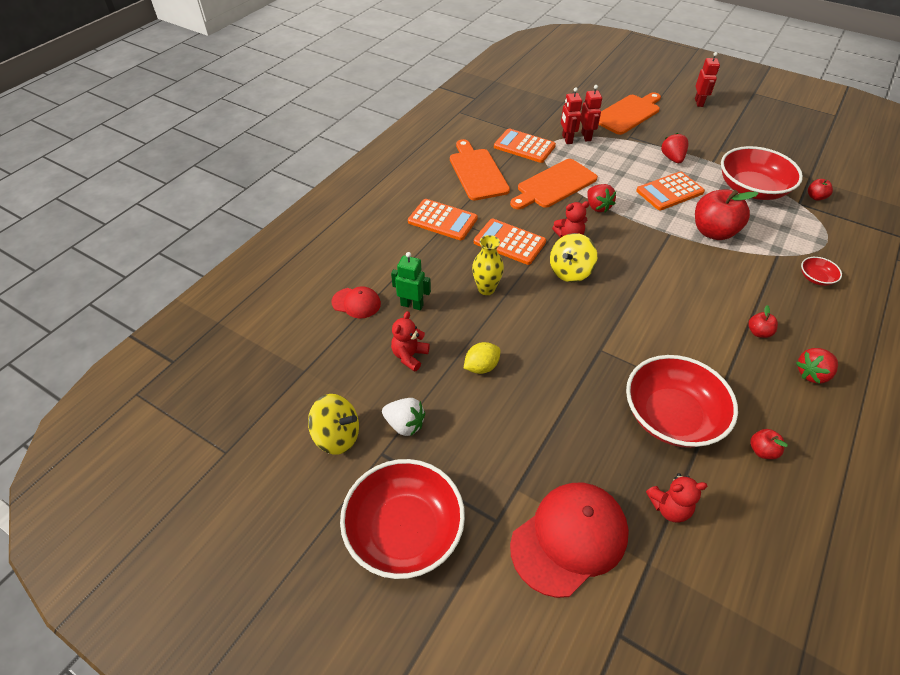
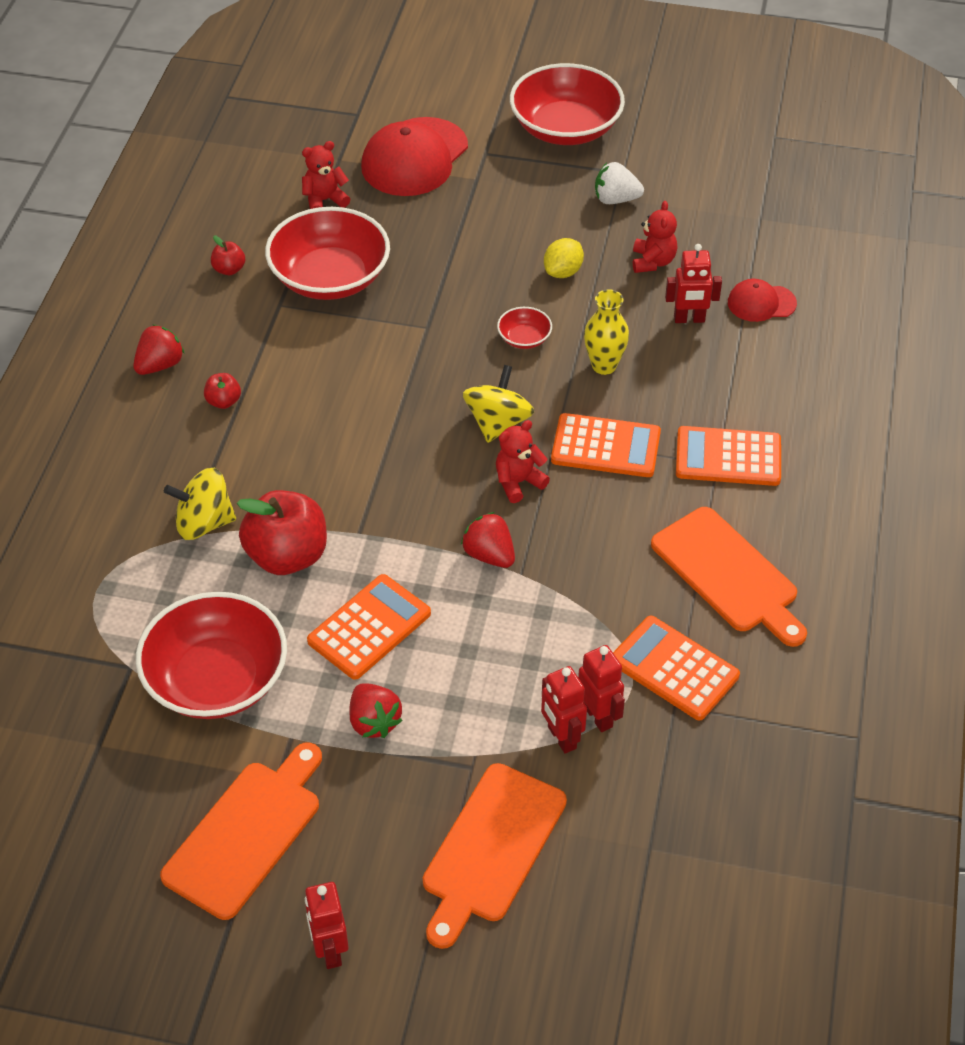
camera: 160 degrees right, 0 degrees up
yellow spinning top [308,394,359,455] -> yellow spinning top moved to [164,468,236,540]
green robot [391,252,431,310] -> red robot [665,244,722,323]
orange calculator [494,128,556,163] -> orange calculator turned 150 degrees counterclockwise [613,616,740,720]
orange cutting board [510,159,598,209] -> orange cutting board moved to [160,743,322,920]
red bowl [801,257,842,286] -> red bowl moved to [497,307,552,349]
red apple [808,179,833,200] -> none

